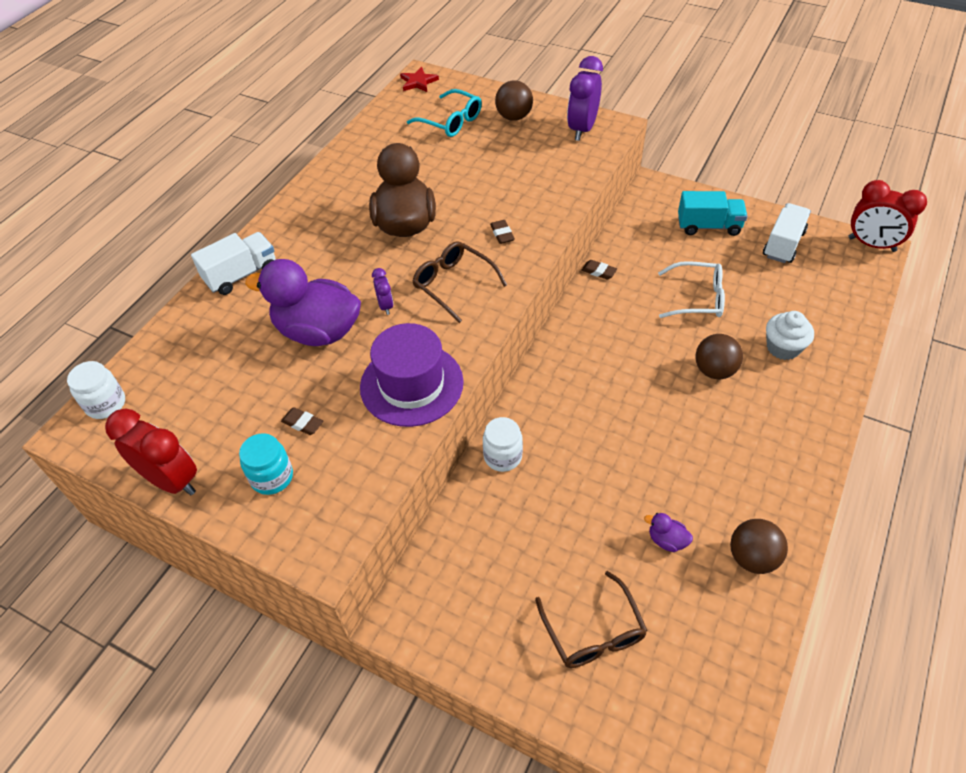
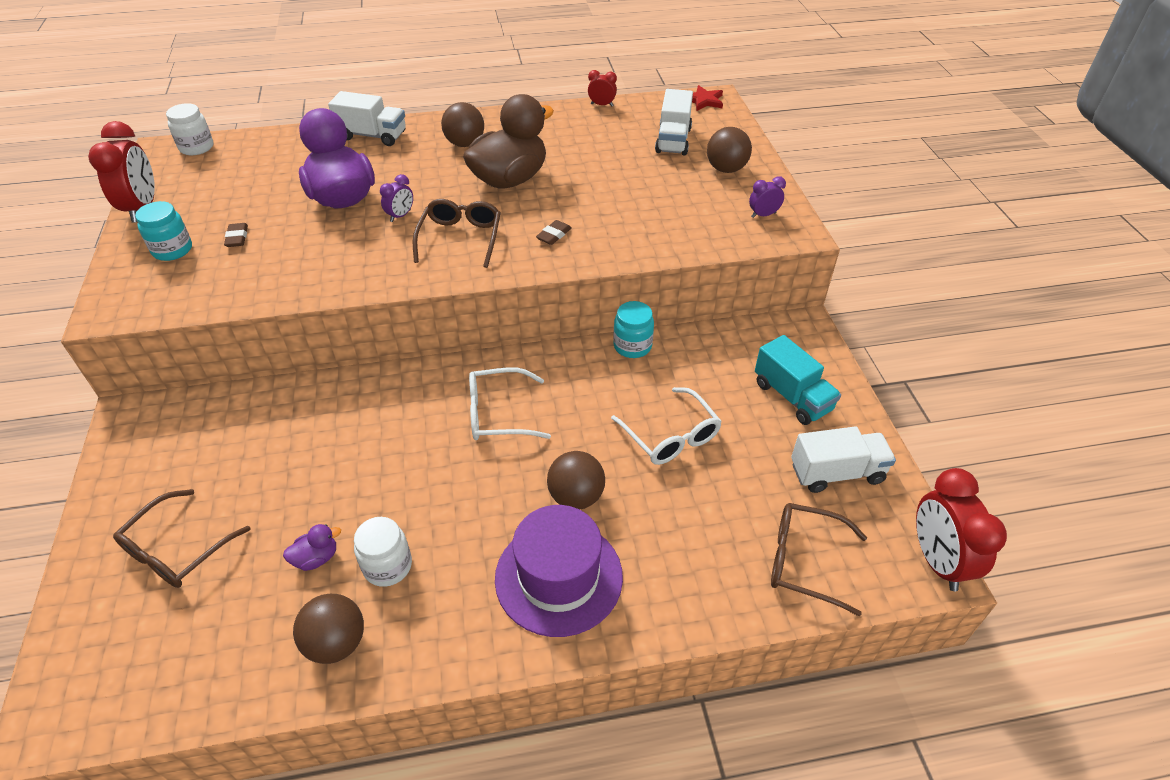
camera: 50 degrees right, 5 degrees down
purple hat [360,323,464,427] -> purple hat moved to [495,505,623,637]
turquoise glasses [407,89,482,137] -> white truck [655,89,693,155]
white jar [483,417,523,472] -> white jar moved to [354,517,412,587]
purple clock [567,56,603,141] -> purple clock [749,176,786,218], size x0.50
brown eraser [581,260,617,279] -> turquoise jar [613,301,654,358]
purple duck [644,513,693,552] -> purple duck turned 75 degrees clockwise [283,524,341,571]
white cupcake [766,311,814,360] -> none
none -> brown ball [441,102,484,147]
none -> white glasses [469,367,551,440]
none -> red clock [588,70,617,107]
none -> brown glasses [771,503,867,616]

